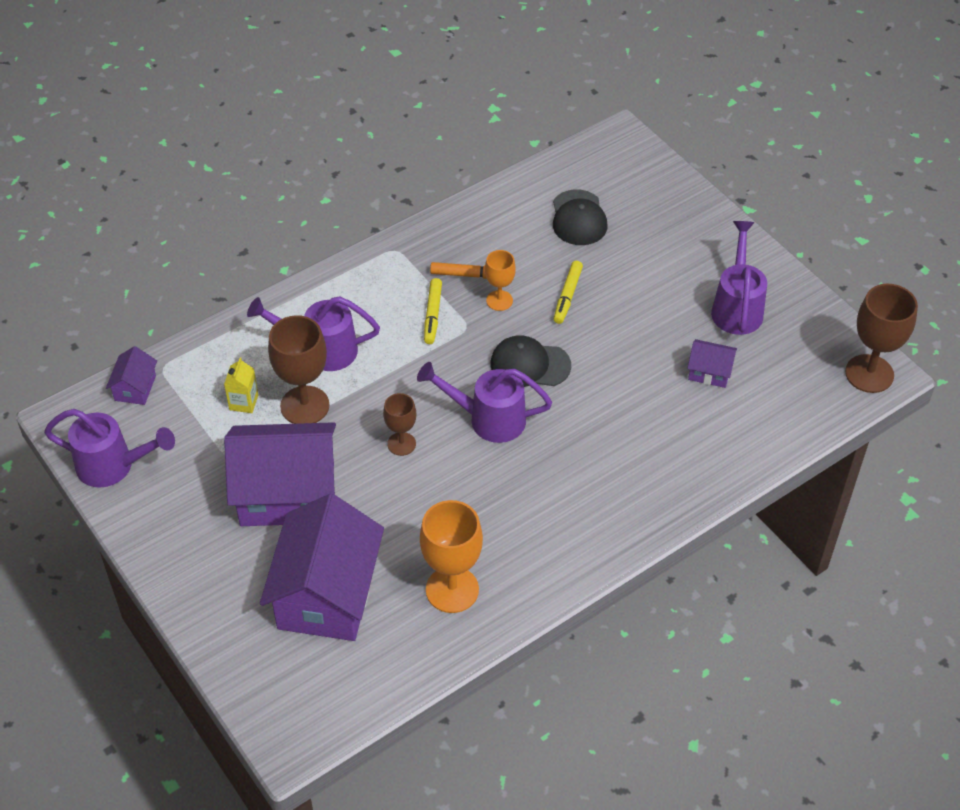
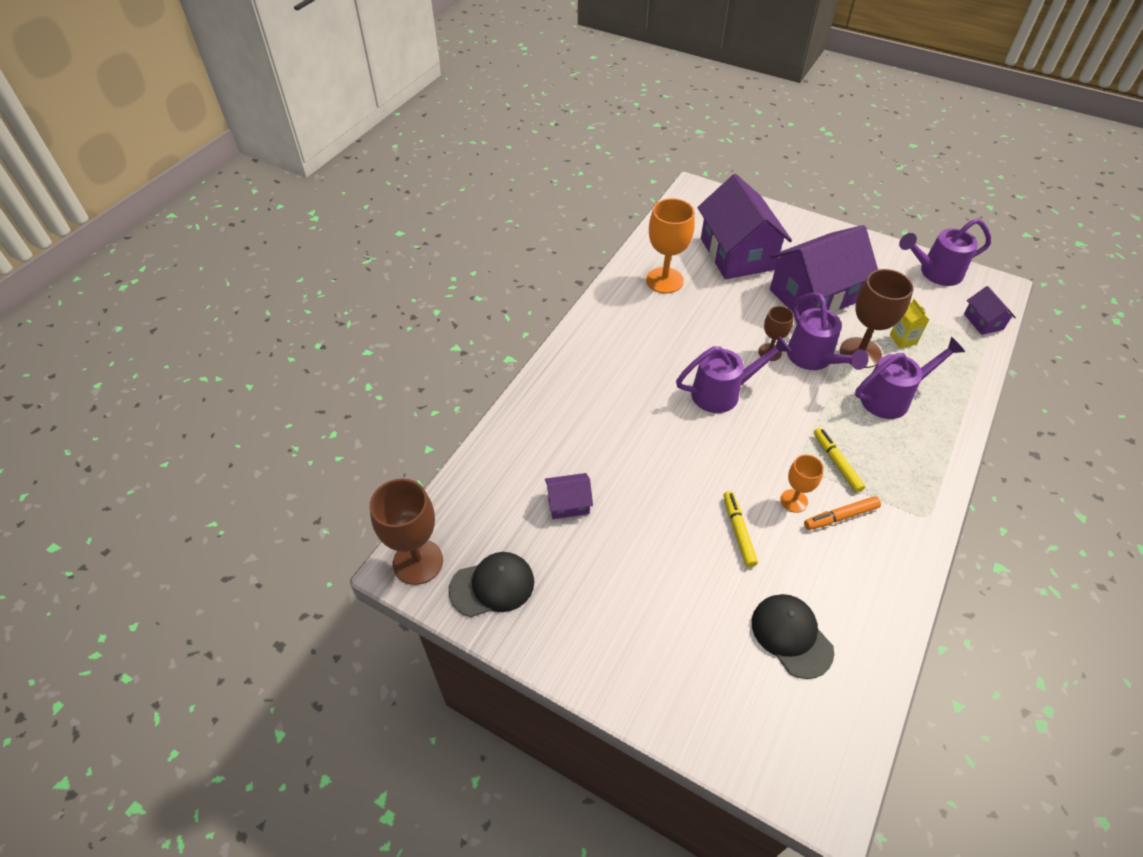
camera: 155 degrees right, 0 degrees up
black cap [491,335,571,387] -> black cap moved to [448,552,534,617]
purple watering can [711,221,767,335] -> purple watering can moved to [787,293,869,370]

